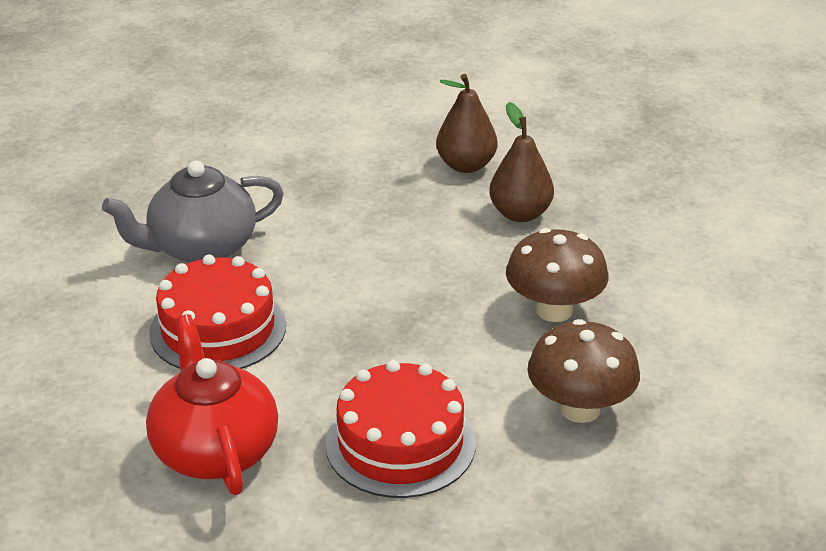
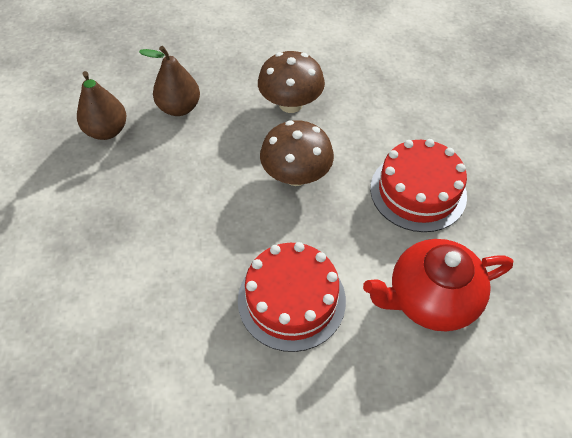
camera: 85 degrees left, 20 degrees up
grey teapot [102,160,284,263] -> none
brown mushroom [527,319,640,423] -> brown mushroom moved to [260,120,334,186]

